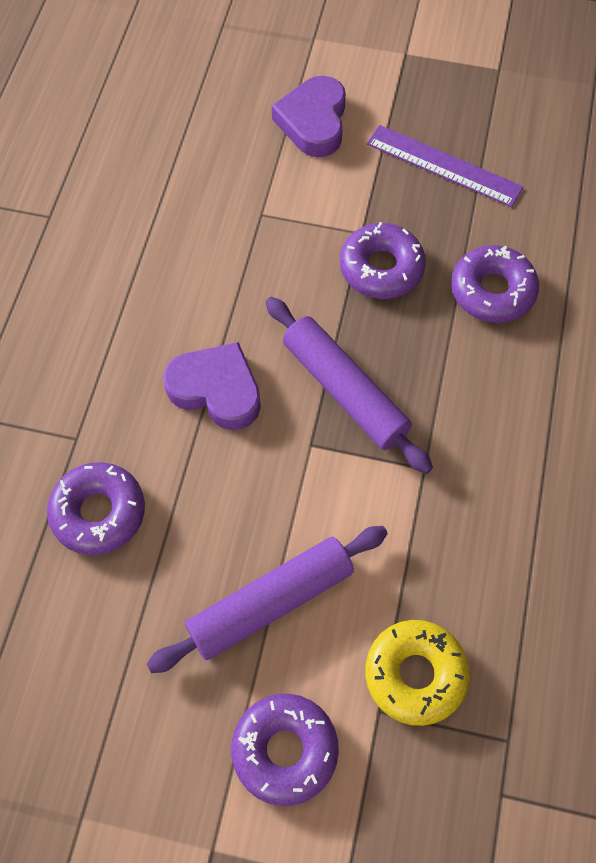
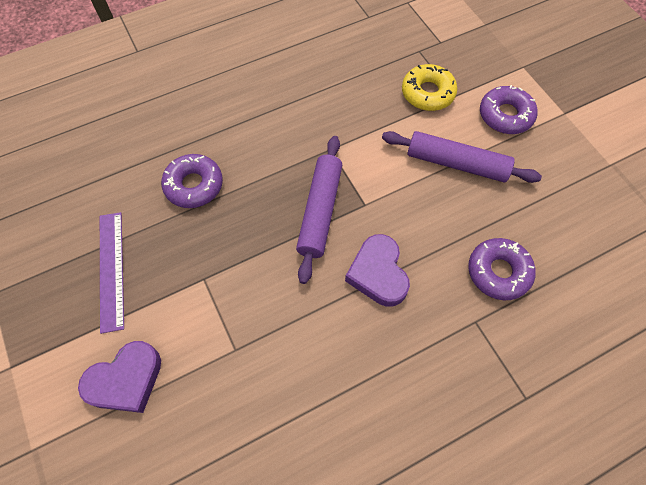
camera: 130 degrees left, 0 degrees up
purple donut [340,222,426,299] -> none

